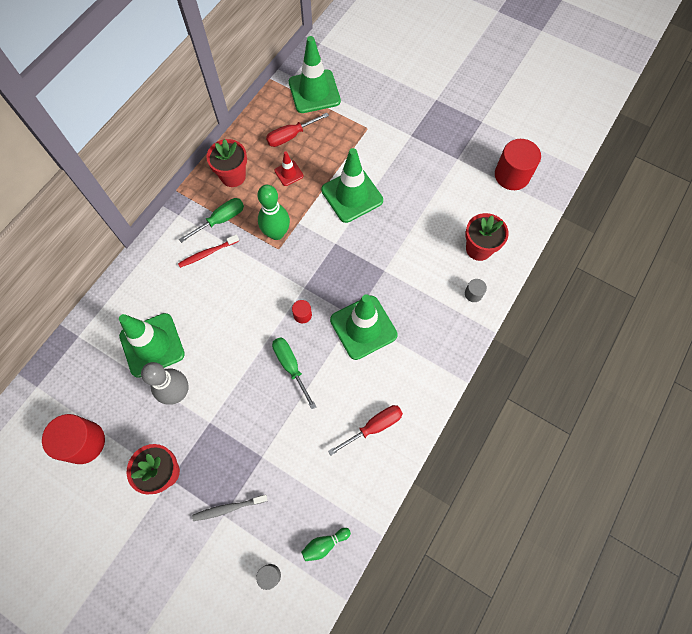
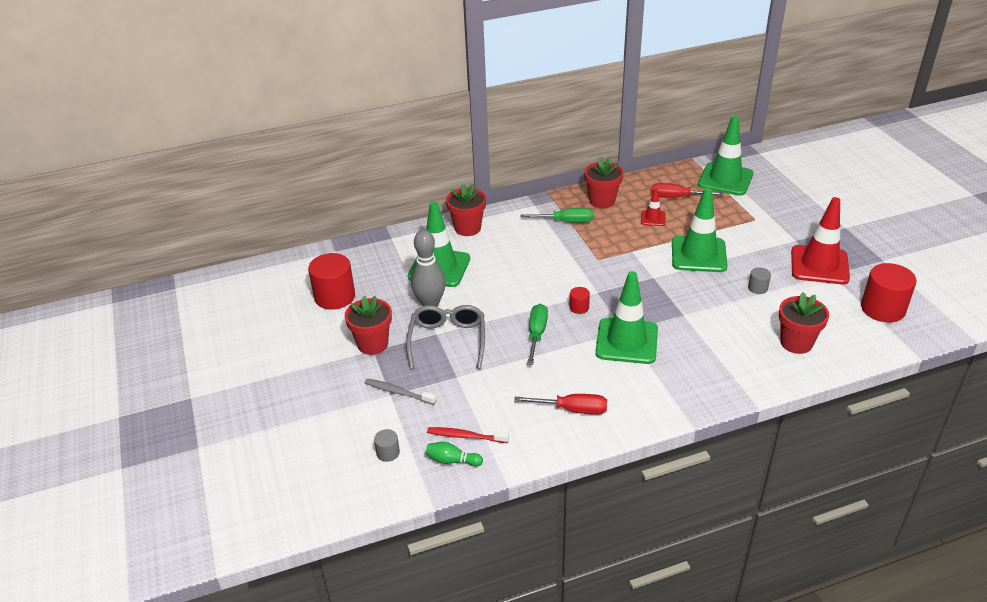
camera: 40 degrees right, 30 degrees down
red toothbrush [178,234,239,268] -> red toothbrush moved to [427,427,509,443]
green bowling pin [258,185,290,240] -> none
grey cylinder [465,279,487,302] -> grey cylinder moved to [748,267,771,294]
none -> grey glasses [407,305,485,369]
none -> red flower pot [446,184,486,236]
none -> red traffic cone [791,197,850,284]

